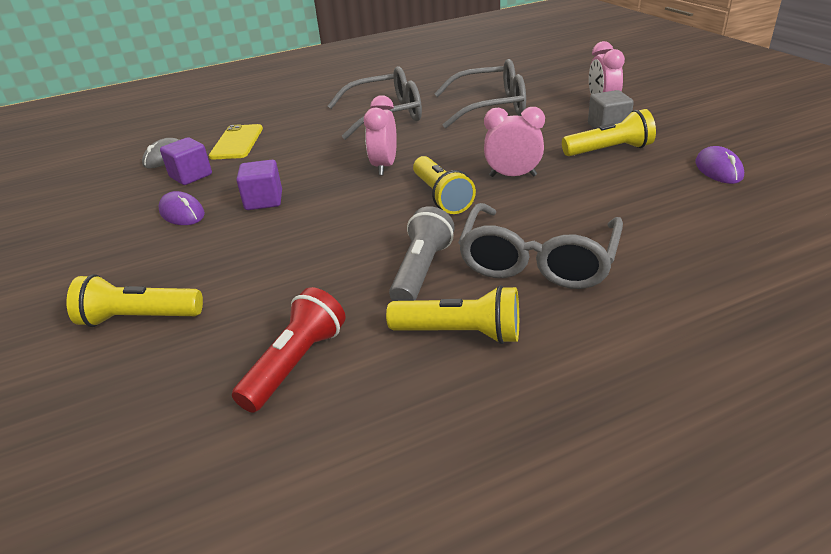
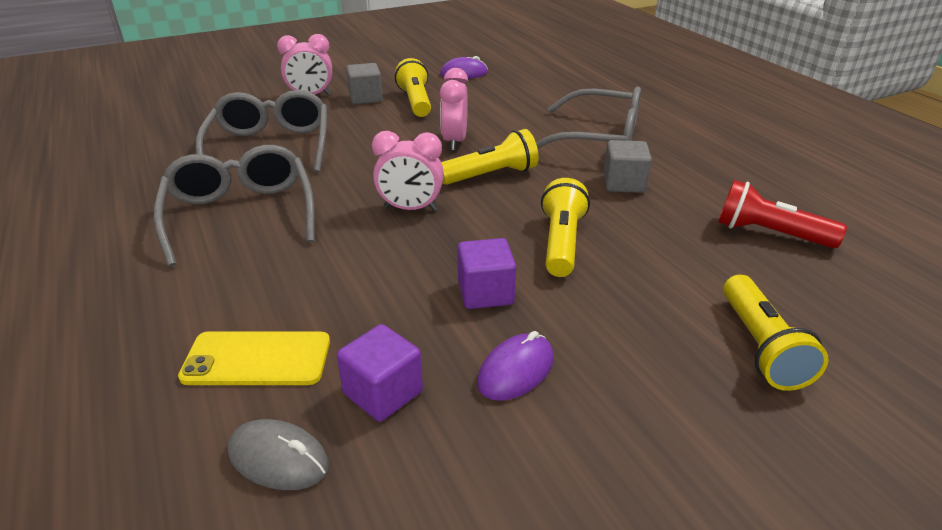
camera: 95 degrees left, 0 degrees up
yellow flashlight [386,285,519,344] -> yellow flashlight moved to [541,178,590,277]
grey flashlight [389,206,455,301] -> grey cube [603,140,652,193]

